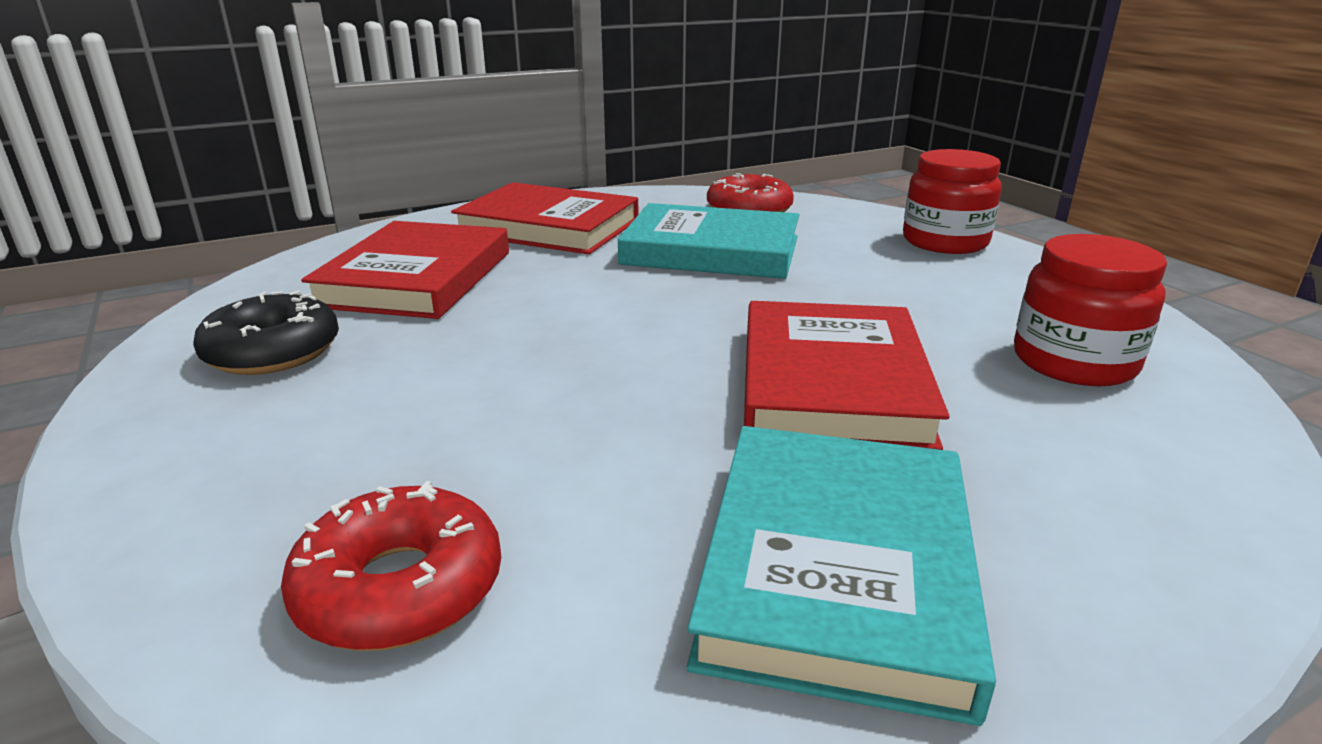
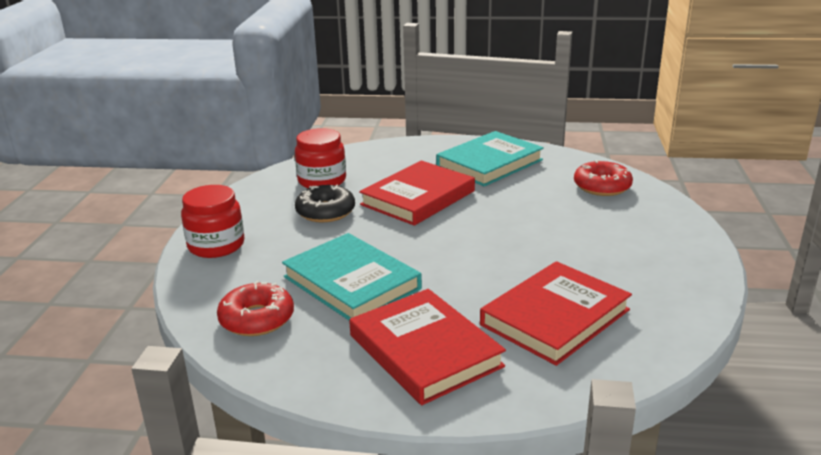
camera: 145 degrees left, 0 degrees up
black donut [193,290,339,375] -> black donut moved to [295,185,355,222]

